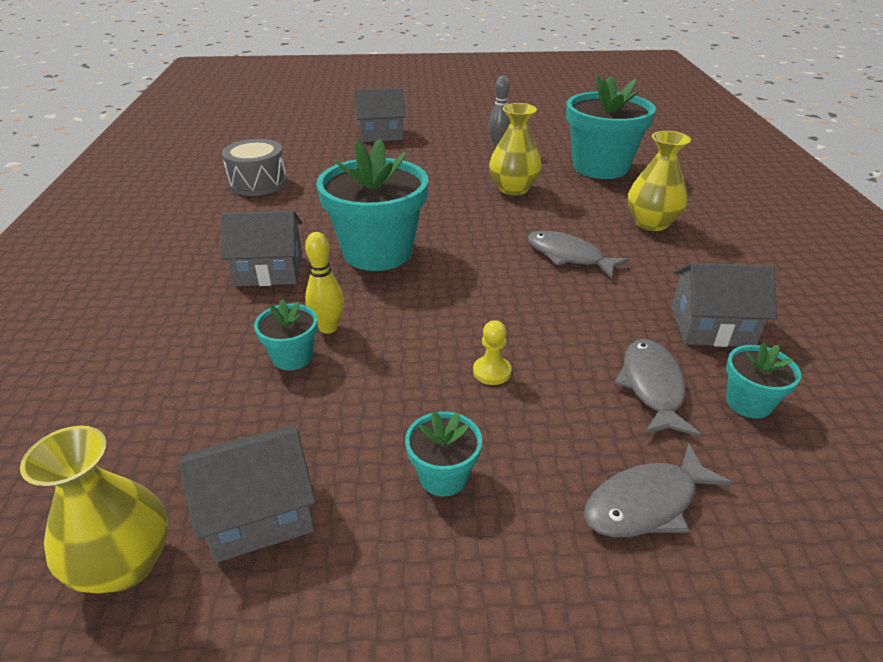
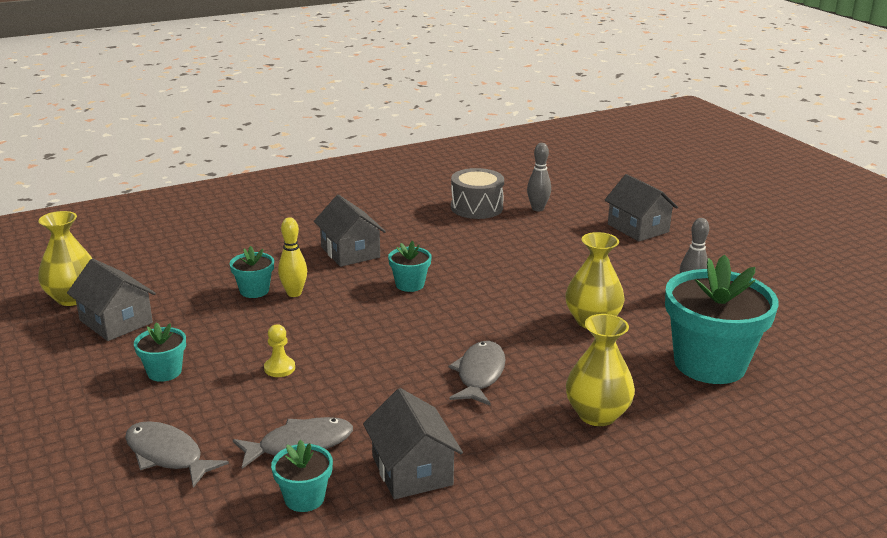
camera: 65 degrees right, 10 degrees down
turquoise flower pot [316,138,428,271] -> turquoise flower pot [388,241,432,292], size x0.46
none -> grey bowling pin [527,143,551,211]

